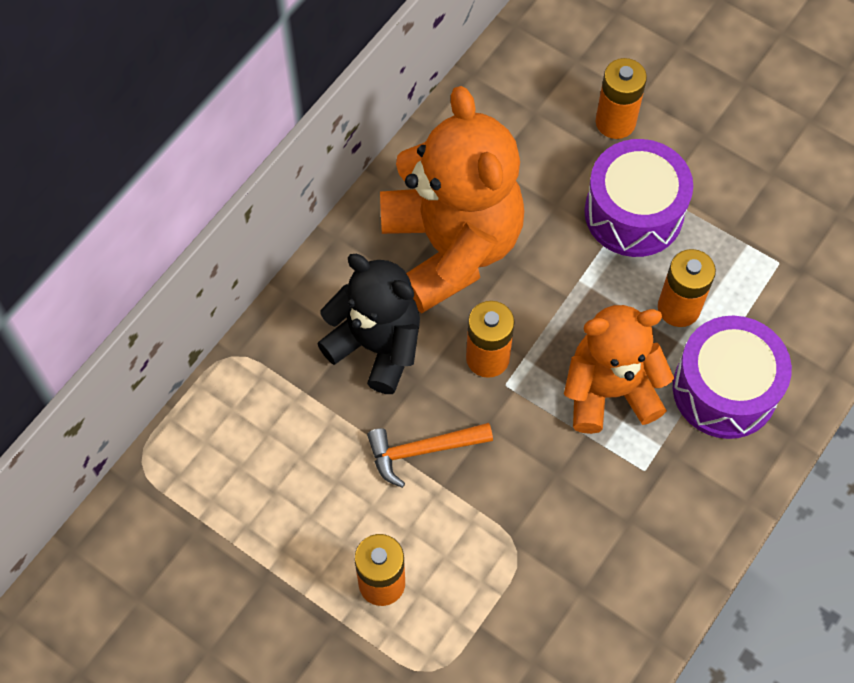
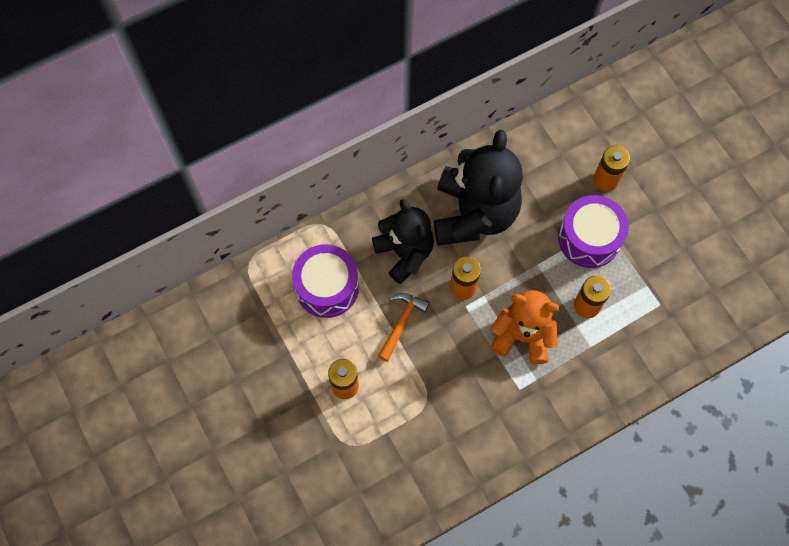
camera: 25 degrees right, 5 degrees up
orange hammer [367,423,493,488] -> orange hammer turned 105 degrees clockwise [378,293,430,362]
orange teddy bear [380,86,524,313] -> black teddy bear [434,130,523,246]
purple drum [673,316,792,439] -> purple drum moved to [292,244,359,318]

